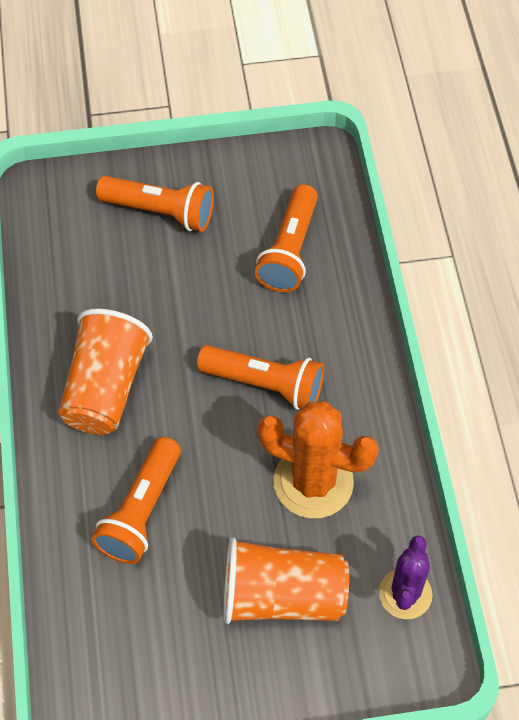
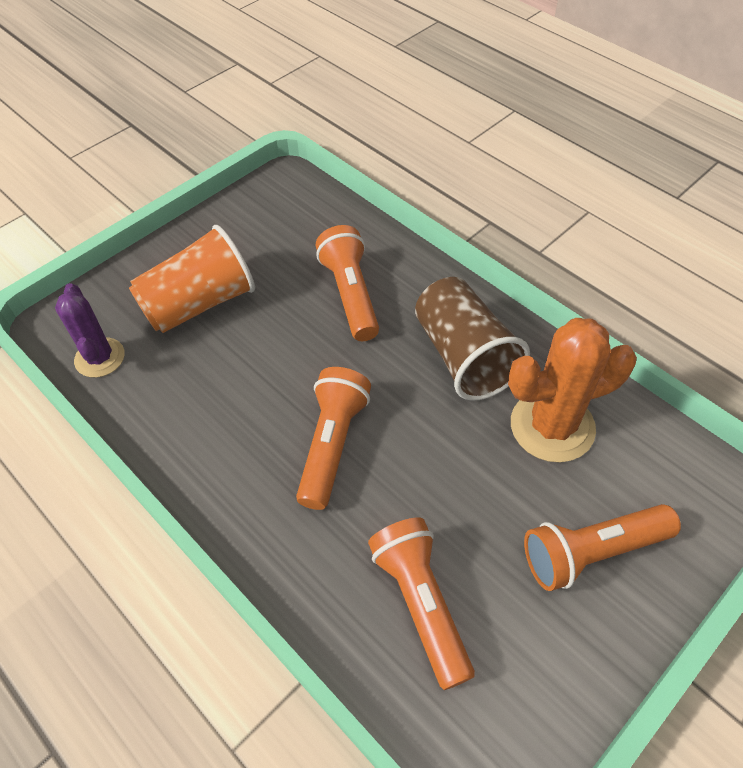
camera: 145 degrees right, 5 degrees down
orange cup [58,309,153,435] -> brown cup [415,277,530,401]
orange flashlight [197,345,324,410] -> orange flashlight turned 120 degrees clockwise [296,367,371,510]
orange cactus [257,401,379,519] -> orange cactus moved to [508,318,637,463]

